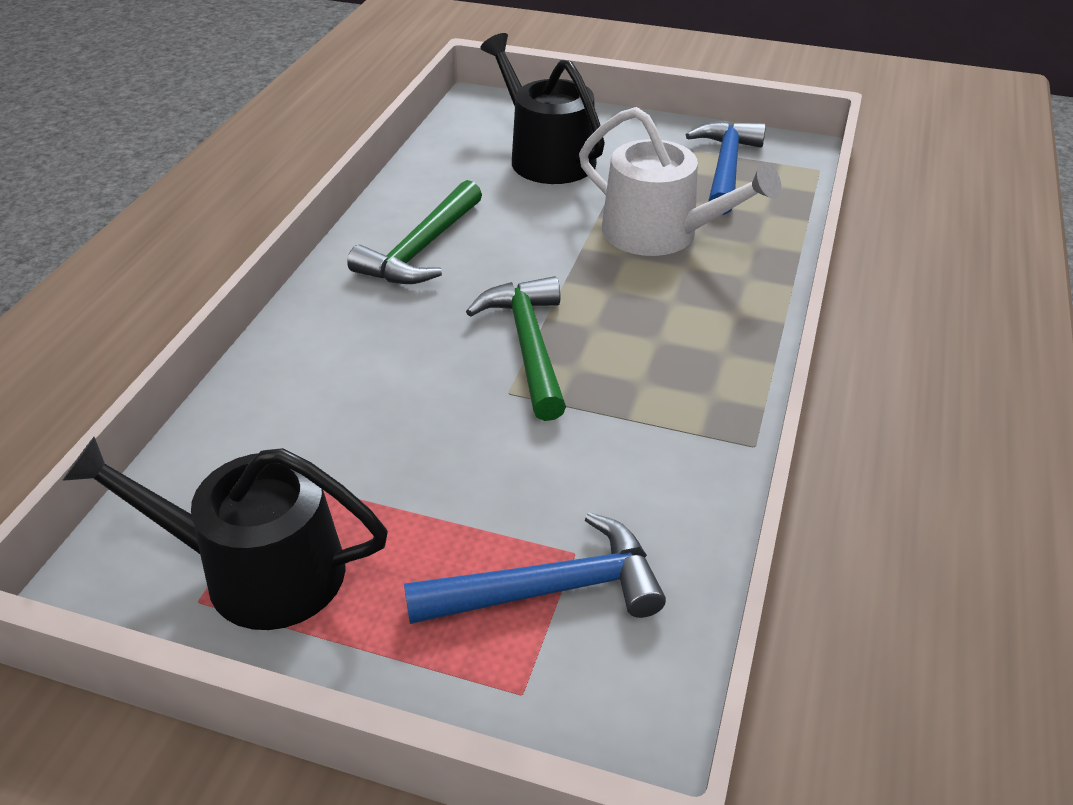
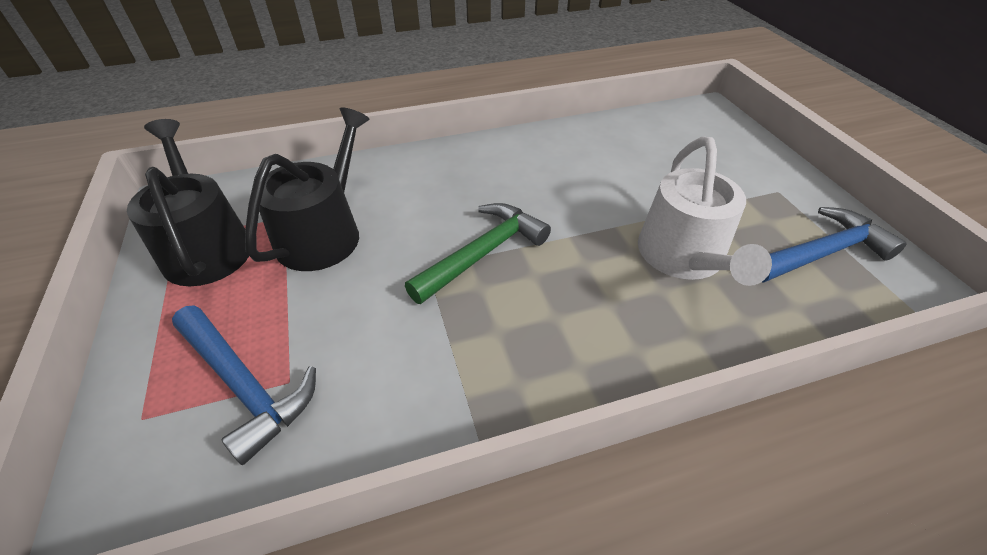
camera: 55 degrees right, 5 degrees up
green hammer [347,180,482,284] -> none
black watering can [480,33,605,184] -> black watering can moved to [245,107,369,271]

